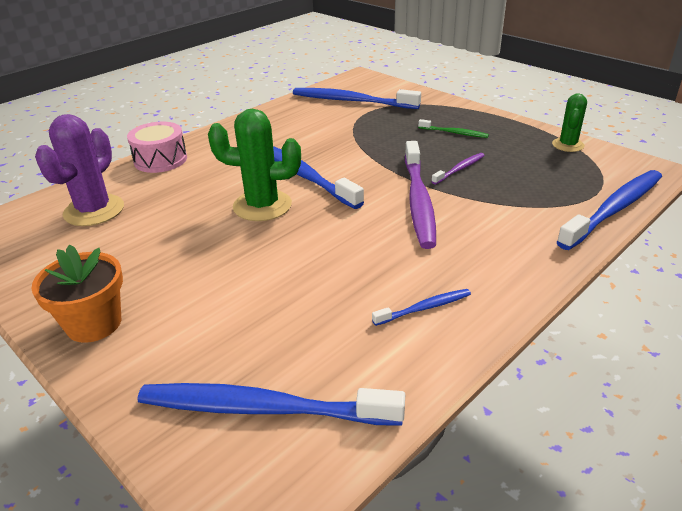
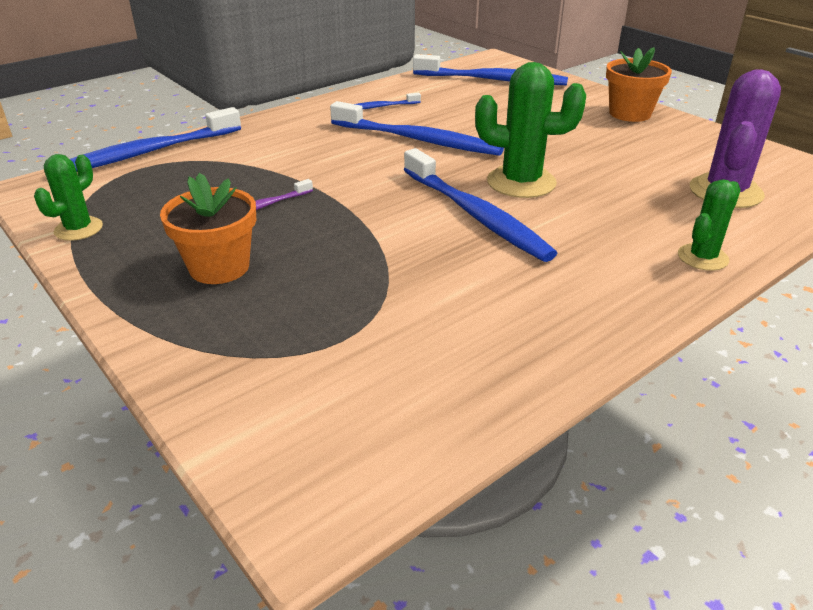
camera: 175 degrees left, 0 degrees up
pink drum [127,122,187,173] -> green cactus [678,179,741,271]
blue toothbrush [293,88,421,109] -> blue toothbrush moved to [330,101,504,156]
purple toothbrush [405,141,436,249] -> none
green toothbrush [418,119,489,138] -> orange flower pot [160,173,256,284]

